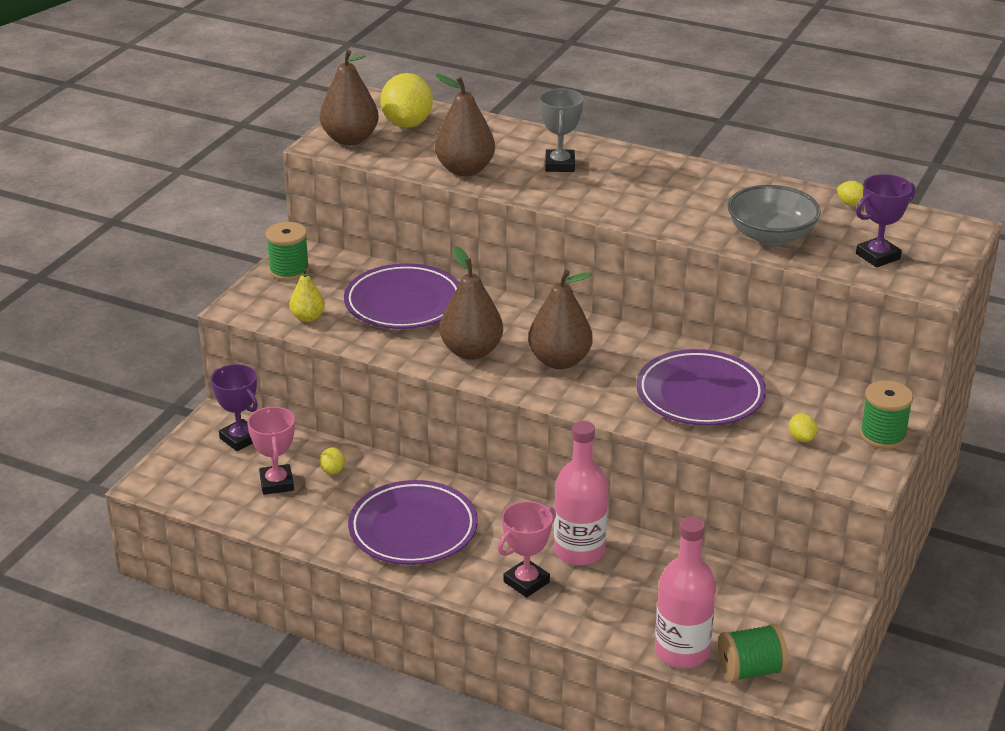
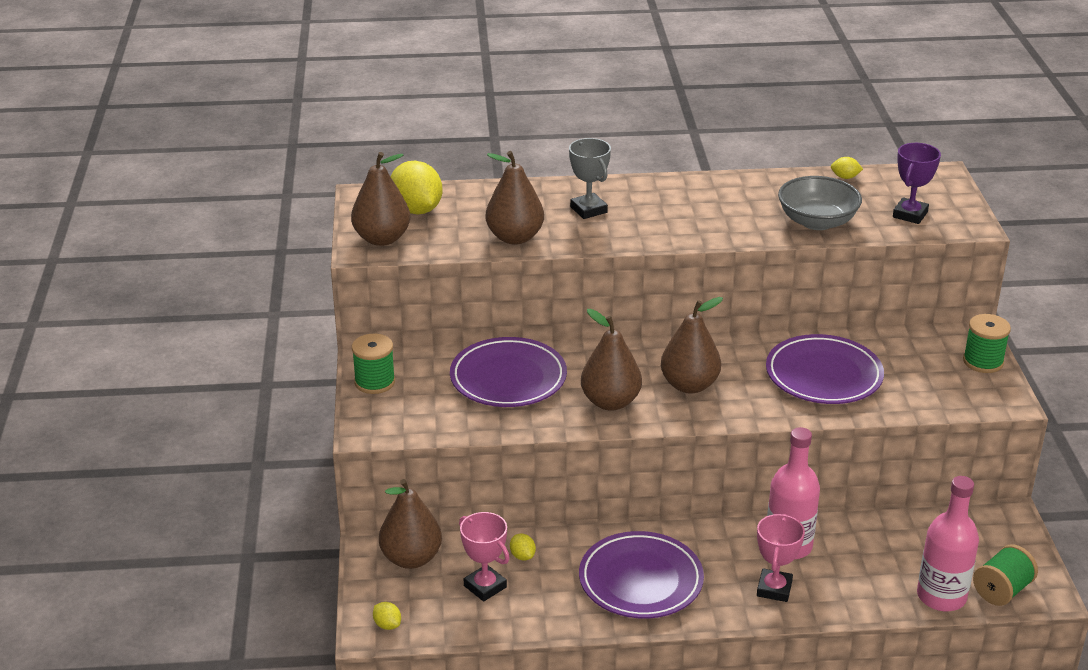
camera: 30 degrees left, 0 degrees up
purple trophy [211,364,258,451] -> brown pear [379,479,442,569]
yellow pear [289,268,325,322] -> none
yellow lemon [789,413,817,442] -> yellow lemon moved to [373,602,401,630]

